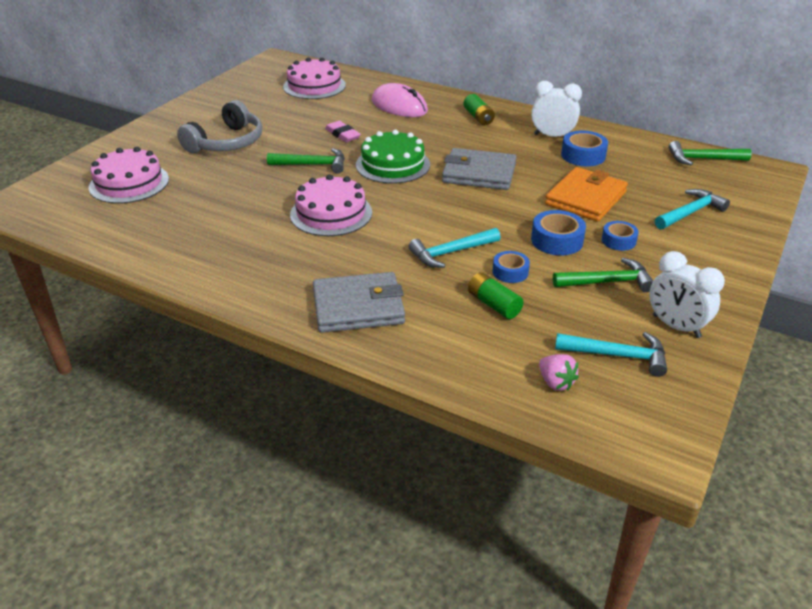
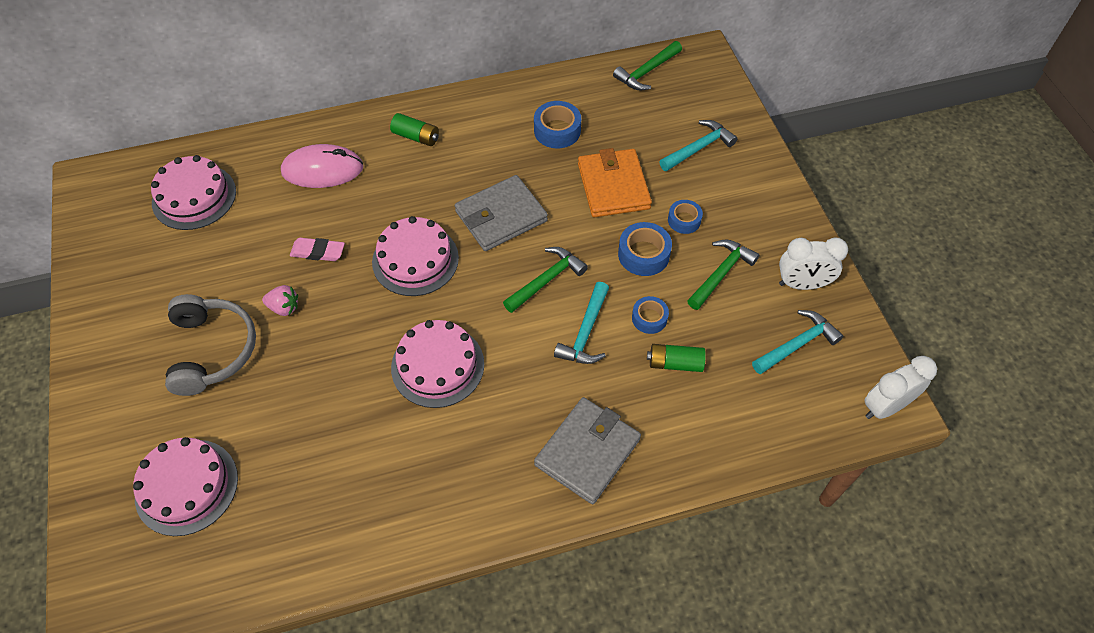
camera: 45 degrees left, 20 degrees up
green hammer [267,148,345,174] -> green hammer moved to [503,247,588,313]
green cake [356,130,430,184] -> pink cake [372,216,459,296]
white clock [531,81,582,137] -> white clock moved to [864,356,937,419]
pink strawberry [539,354,579,391] -> pink strawberry moved to [262,285,298,316]
turquoise hammer [655,189,730,229] -> turquoise hammer turned 45 degrees clockwise [659,120,738,171]

